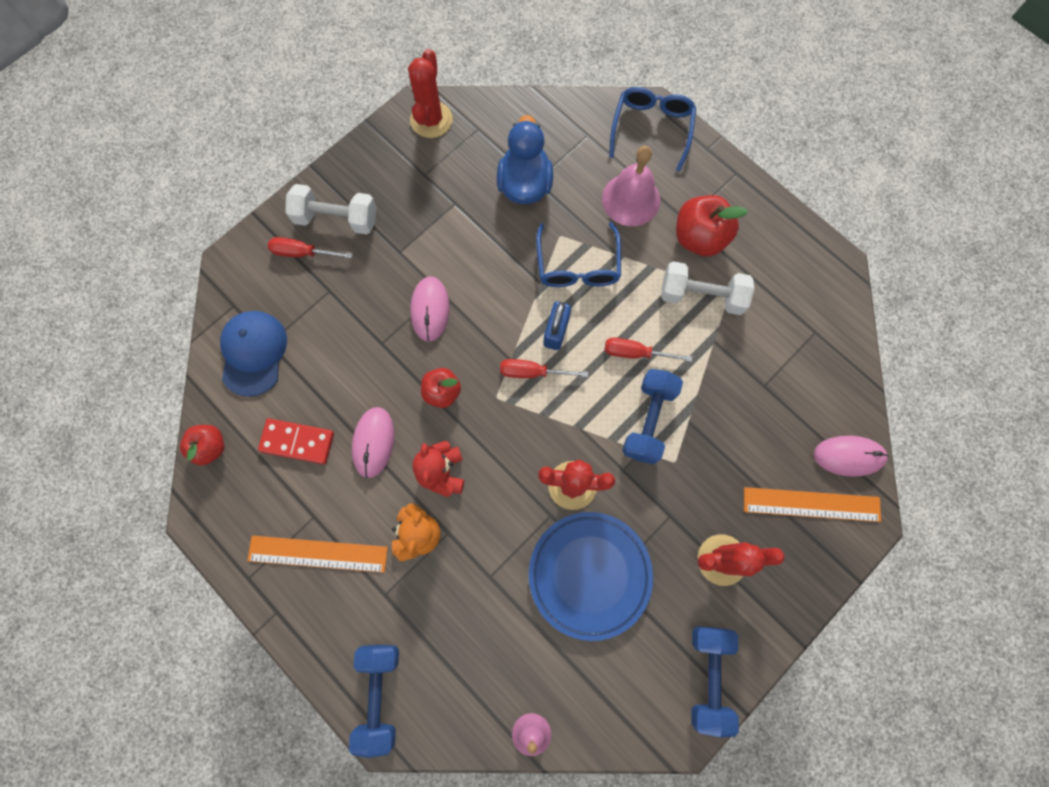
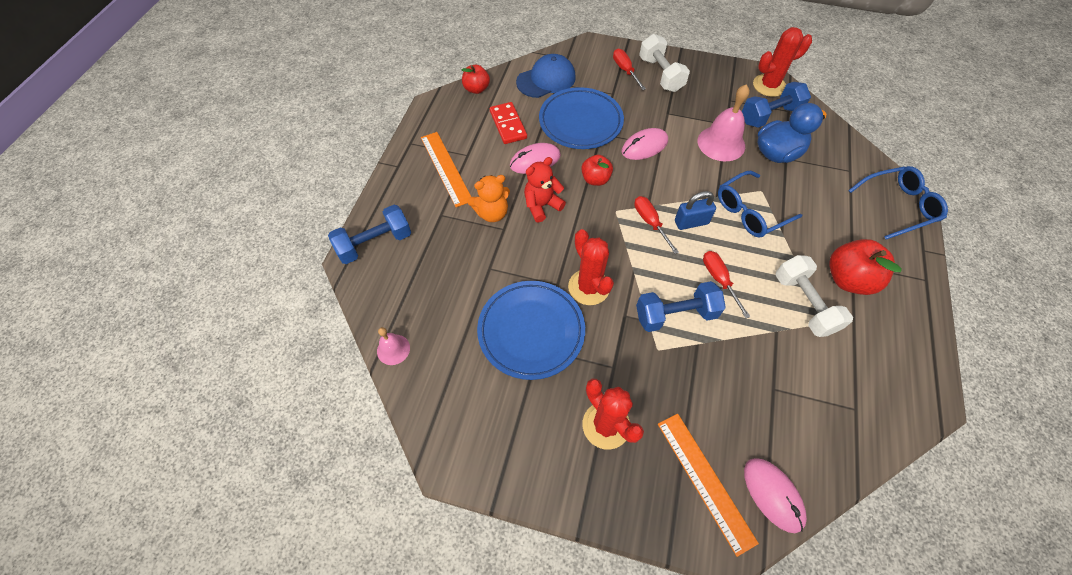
camera: 60 degrees right, 15 degrees down
pink bell [602,146,660,226] -> pink bell moved to [698,84,750,161]
blue dumbbell [691,627,739,738] -> blue dumbbell moved to [742,82,811,128]
none -> blue plate [539,87,624,149]

